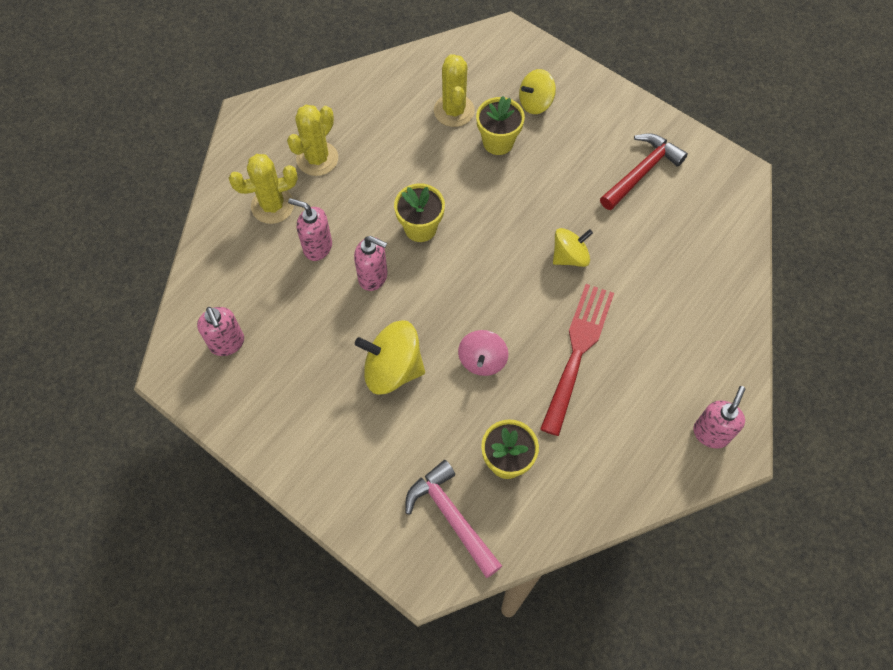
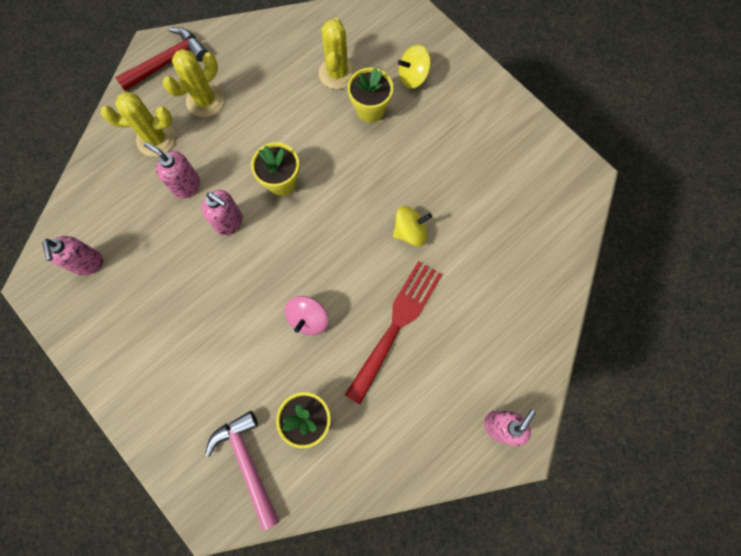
camera: 10 degrees right, 10 degrees up
yellow spinning top [355,320,425,395] -> none
red hammer [600,133,688,210] -> red hammer moved to [115,27,208,91]

